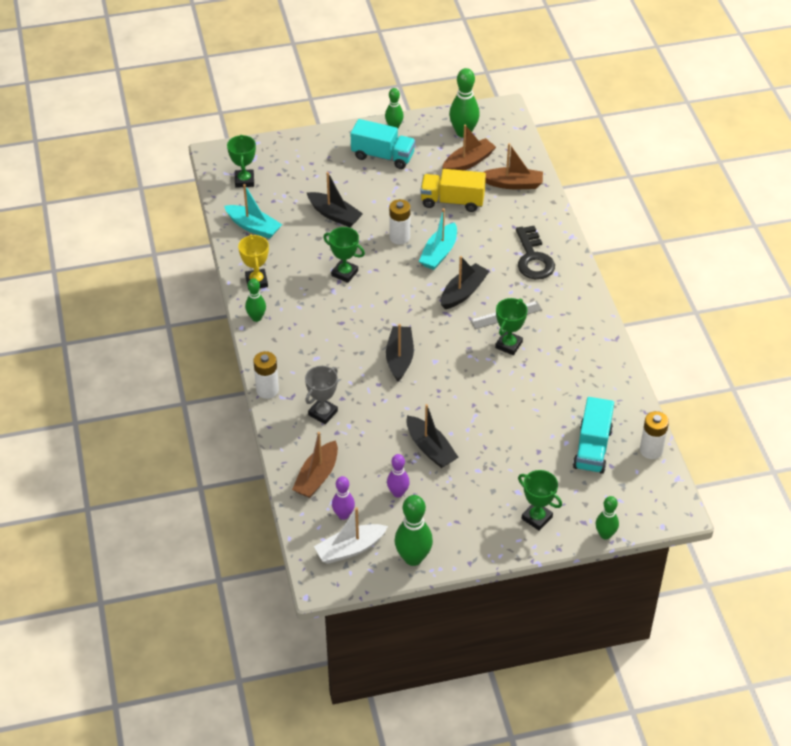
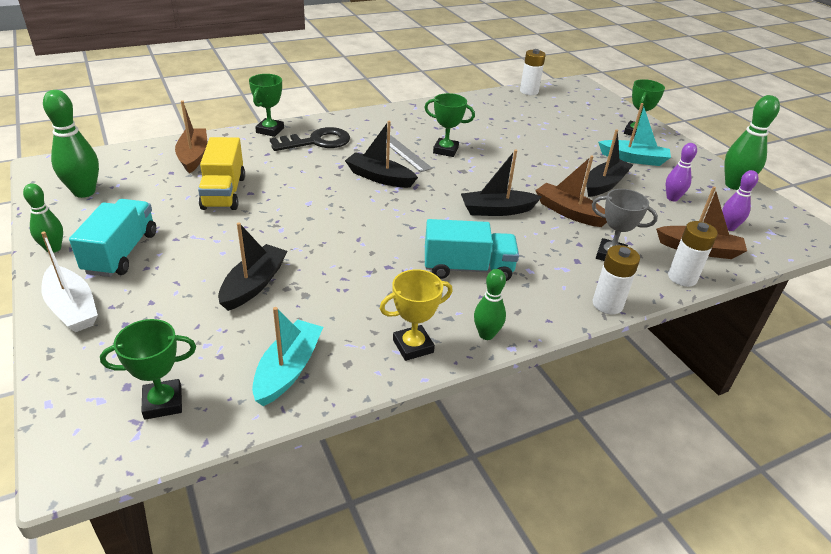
camera: 105 degrees left, 10 degrees down
white boat [314,507,388,564] -> white boat moved to [41,231,98,332]
green trophy [323,227,365,283] -> green trophy moved to [249,74,284,137]
white battery [389,199,411,245] -> white battery moved to [668,221,718,287]
turquoise boat [419,208,457,270] -> turquoise boat moved to [598,103,671,166]
brown boat [442,125,496,170] -> brown boat moved to [535,156,607,227]
turquoise truck [573,397,614,474] -> turquoise truck moved to [425,219,519,281]
green bowling pin [596,496,619,539] -> none

